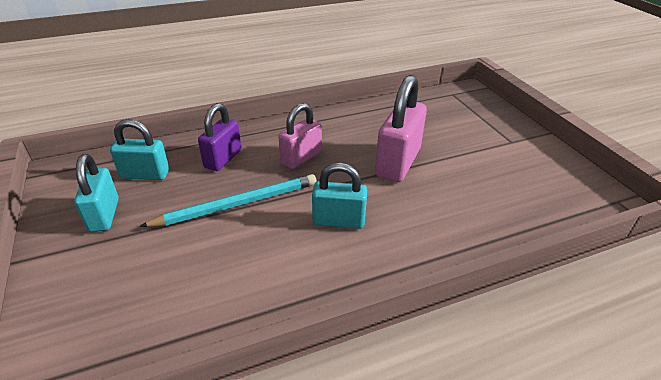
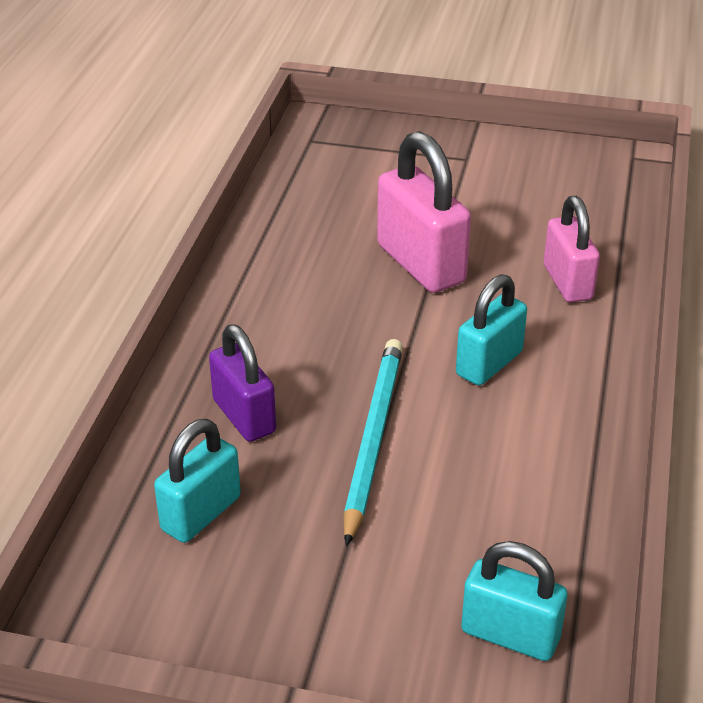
camera: 55 degrees left, 0 degrees up
turquoise padlock [74,154,119,232] -> turquoise padlock moved to [461,541,567,661]
pink padlock [278,103,322,169] -> pink padlock moved to [544,196,600,303]

